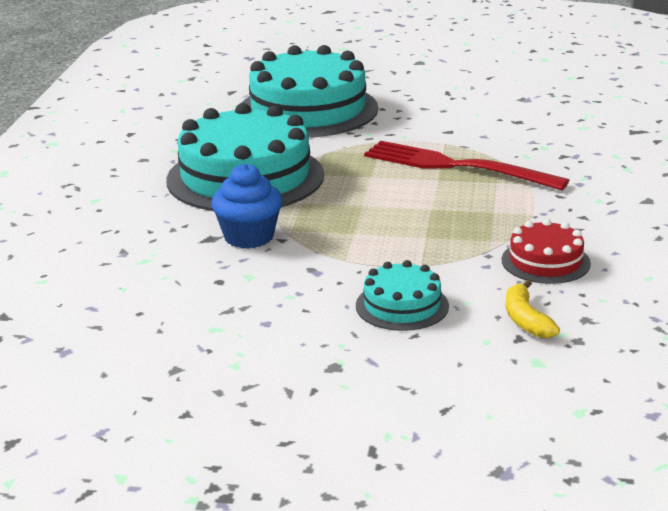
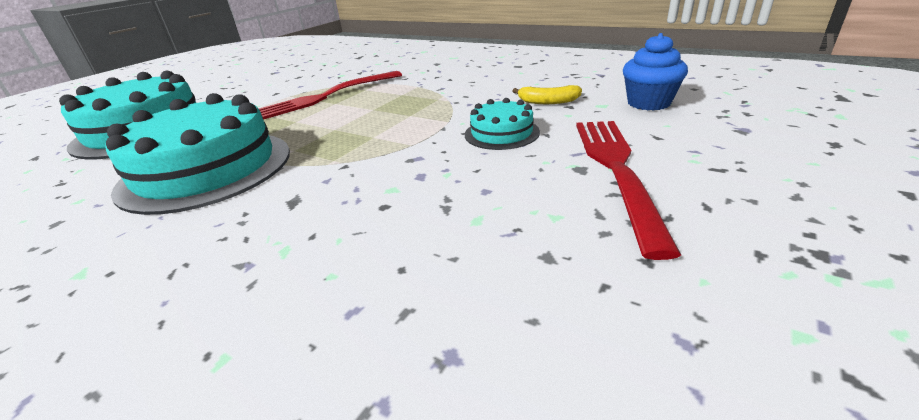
camera: 65 degrees left, 5 degrees up
blue cupcake [211,163,282,249] -> blue cupcake moved to [623,33,688,110]
red cake [502,219,591,284] -> none
none -> red fork [576,121,681,260]

